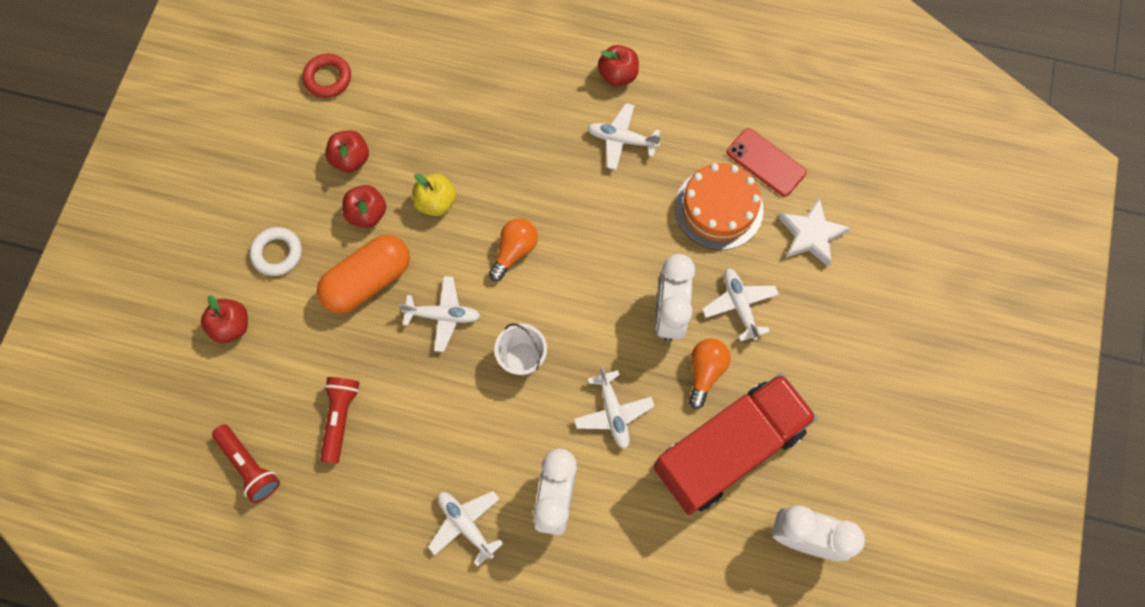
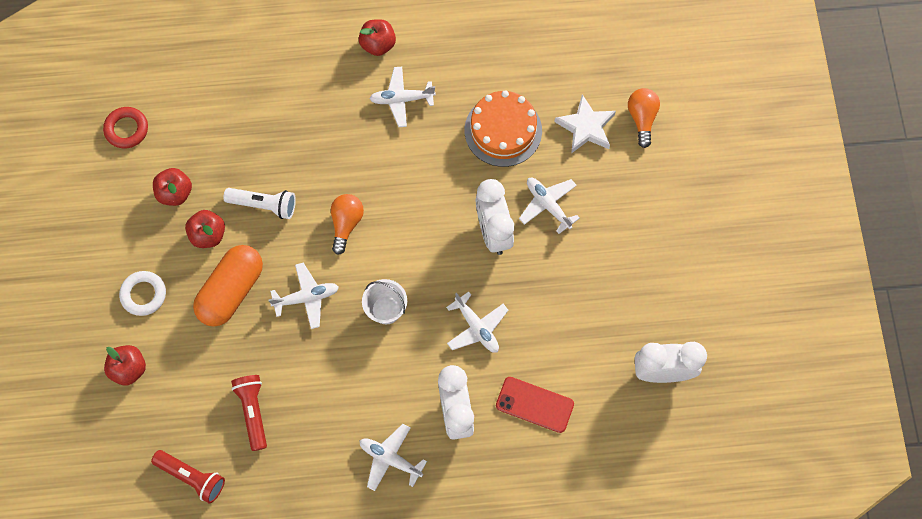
camera: 20 degrees left, 0 degrees up
yellow apple [413,173,456,216] -> white flashlight [223,188,296,219]
red truck [654,373,817,515] -> none
orange light bulb [689,339,731,409] -> orange light bulb moved to [628,88,660,148]
red phone [727,128,807,197] -> red phone moved to [496,377,574,433]

